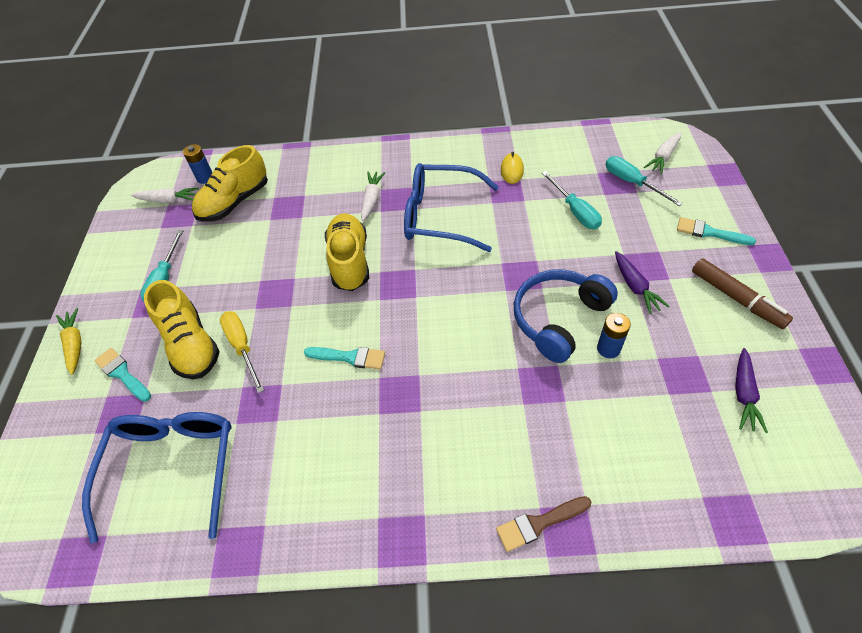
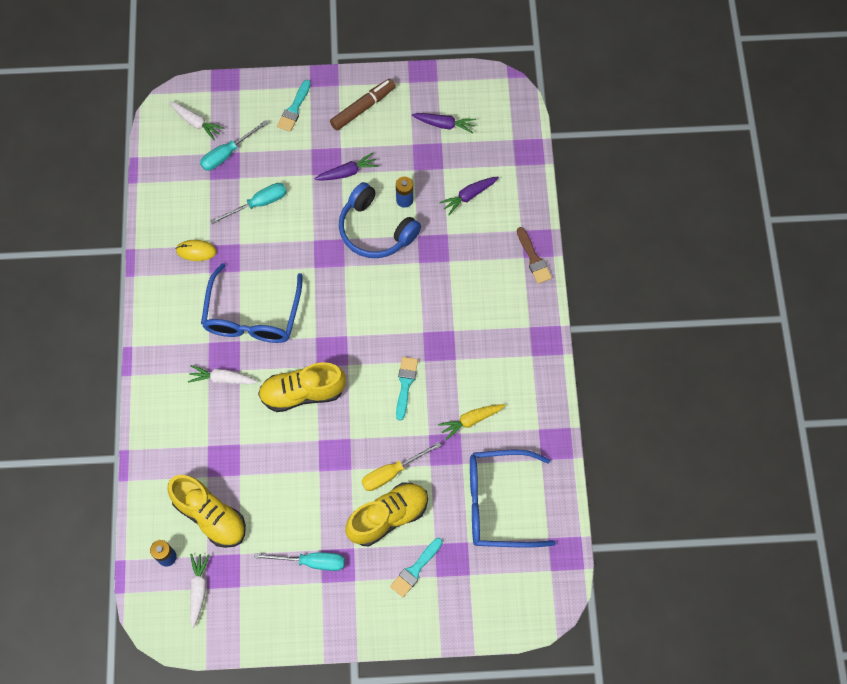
camera: 95 degrees left, 15 degrees up
yellow carrot [56,308,82,375] -> yellow carrot moved to [438,404,506,440]
none -> purple carrot [439,177,499,215]

